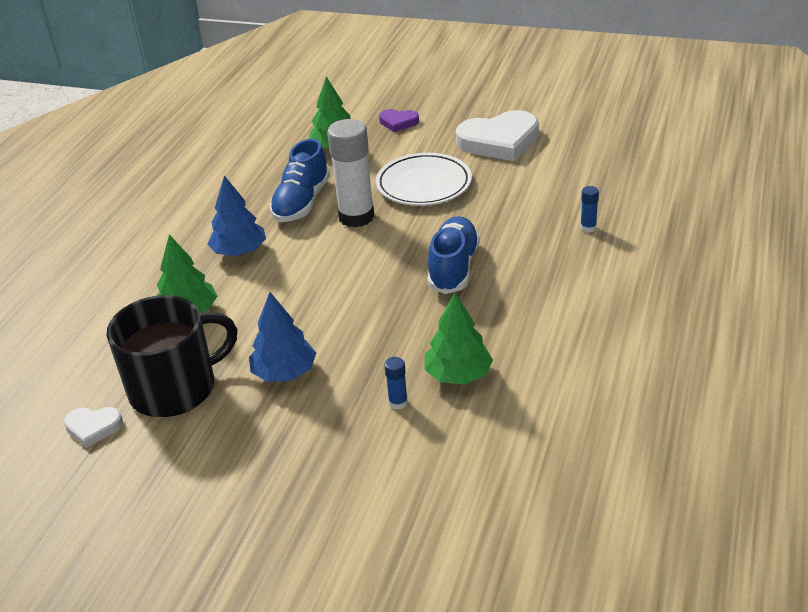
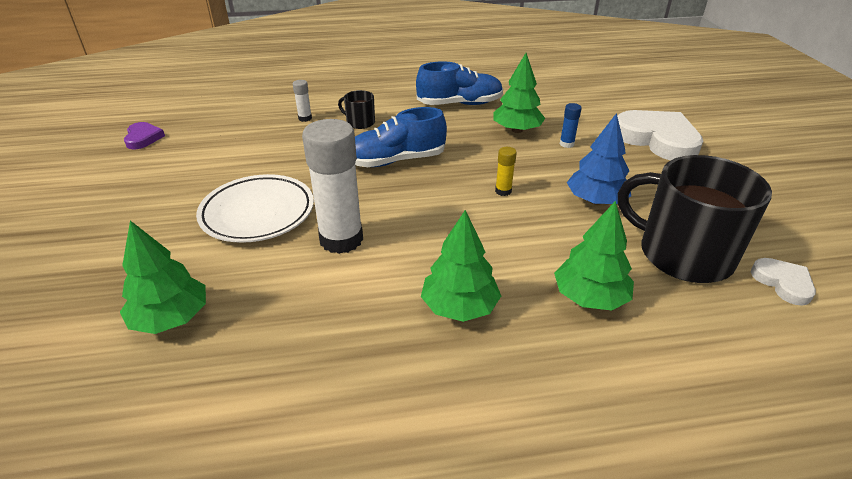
camera: 120 degrees left, 0 degrees up
blue tree [208,176,266,256] -> green tree [421,210,501,322]
blue shoe [269,139,330,222] -> blue shoe moved to [416,61,503,105]
purple heart [379,109,419,132] -> purple heart moved to [124,122,165,149]
white heart [456,110,539,161] -> white heart moved to [617,110,703,160]
blue glue stick [580,186,599,233] -> white glue stick [293,80,312,122]
none -> black mug [338,90,375,129]
none -> yellow glue stick [495,147,517,196]

